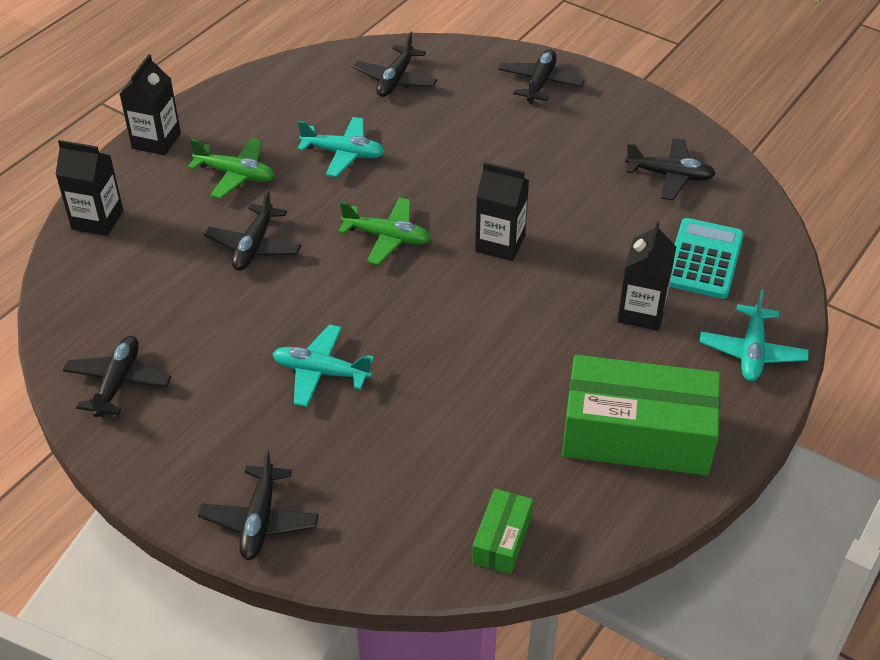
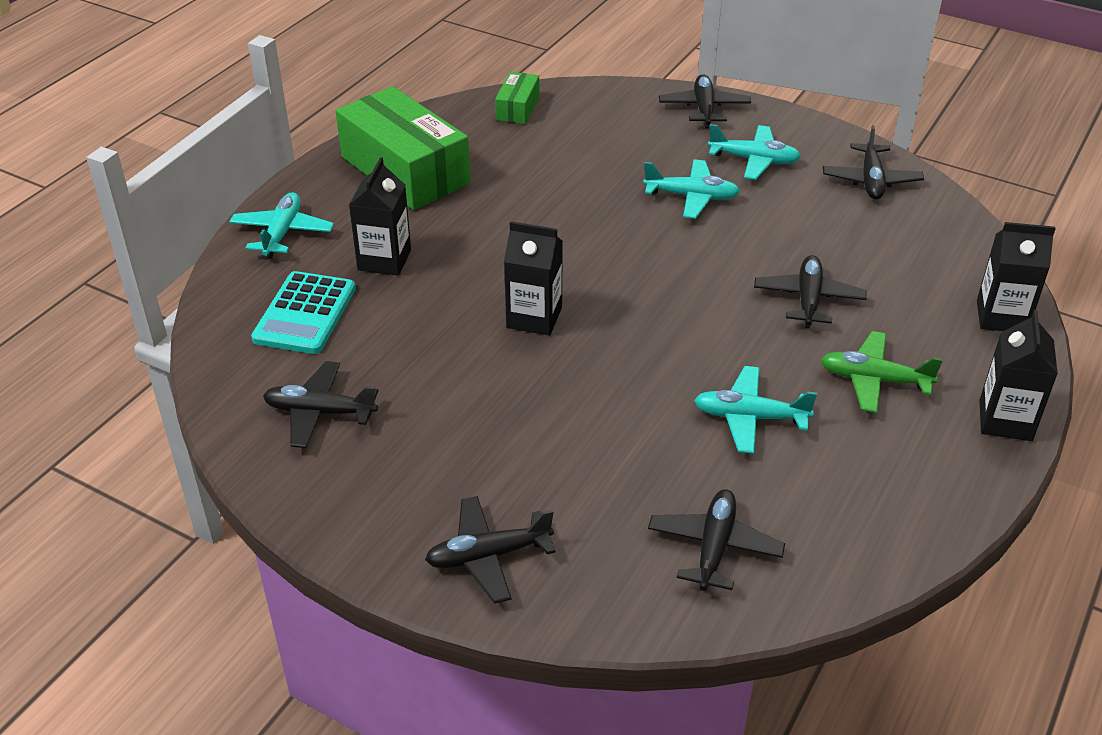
camera: 175 degrees right, 5 degrees down
green plane [338,197,431,265] -> none
black plane [498,49,585,104] -> black plane turned 60 degrees clockwise [425,496,555,604]
green box [562,355,720,475] -> green box turned 45 degrees clockwise [336,86,470,210]
none -> turquoise plane [708,124,801,180]

